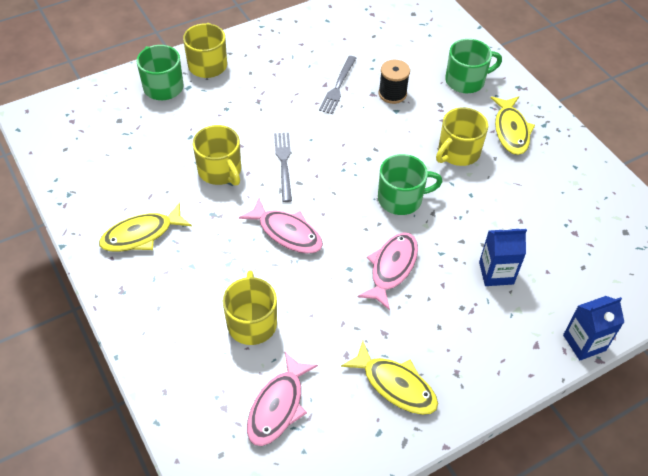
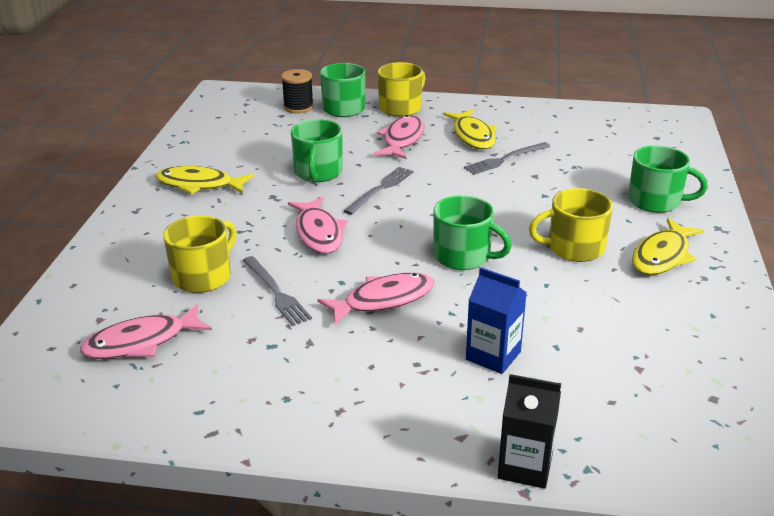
camera: 40 degrees right, 20 degrees down
yellow mug [193,125,241,186] -> green mug [291,119,343,182]
yellow fish [341,341,438,415] -> yellow fish moved to [443,109,497,149]
black spool [379,60,410,104] -> black spool moved to [281,69,314,114]
blue carton [563,296,624,360] -> black carton [498,374,561,489]
none -> grey fork [243,256,312,326]
none -> pink fish [374,115,424,159]

